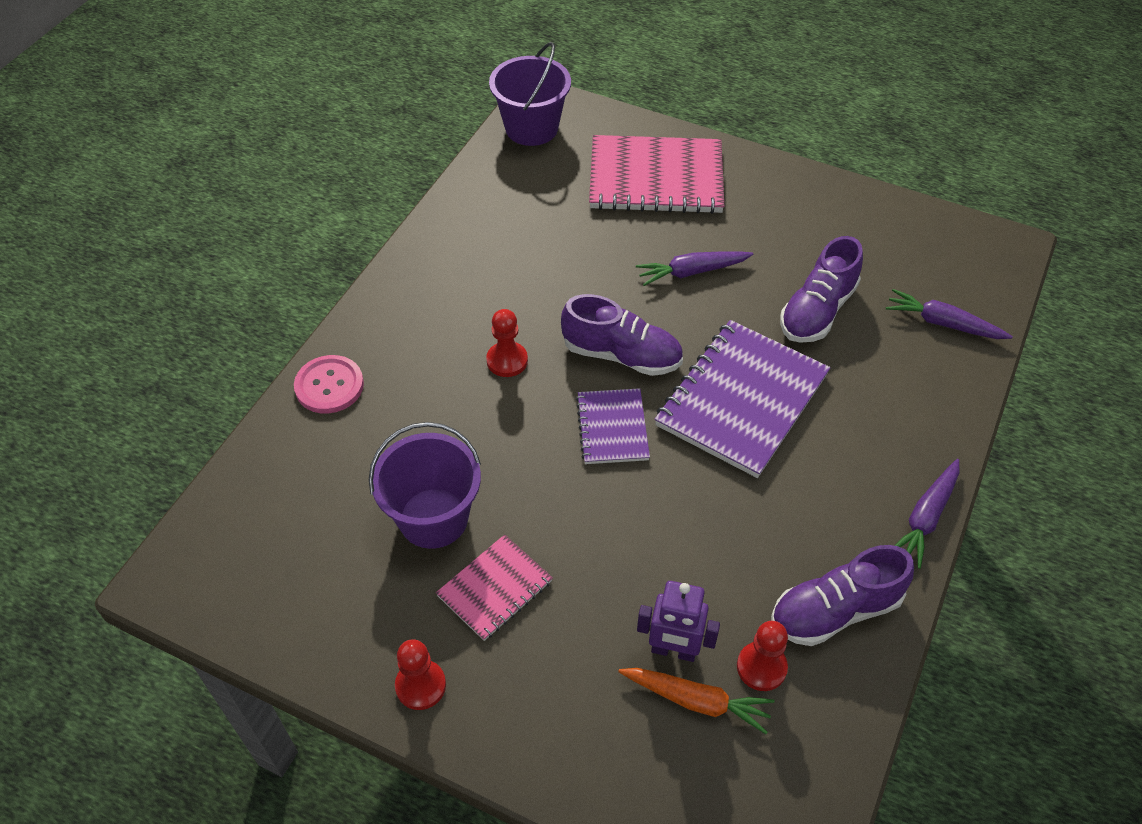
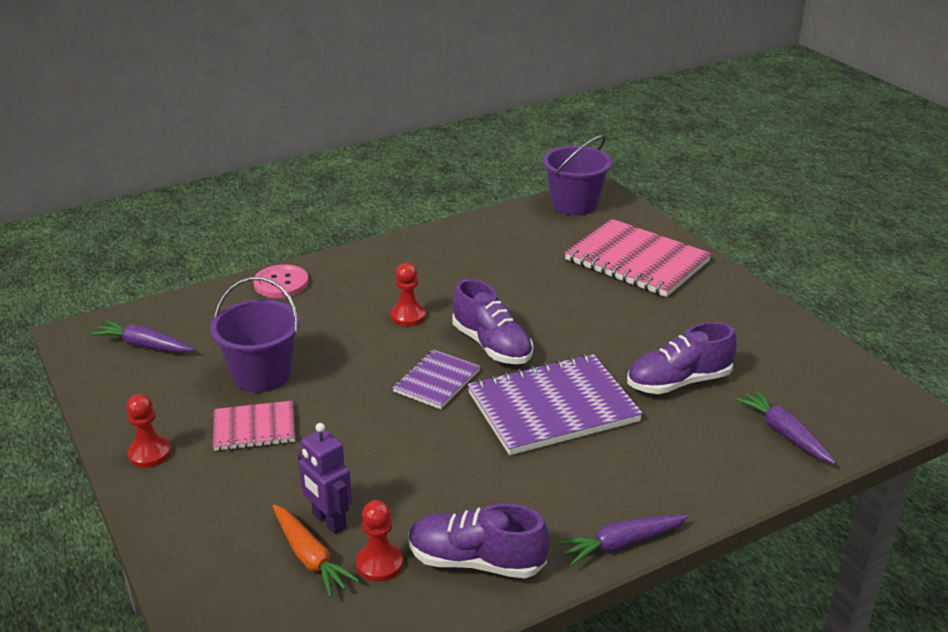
camera: 35 degrees right, 20 degrees down
purple carrot [636,251,753,286] -> purple carrot moved to [91,320,194,353]

